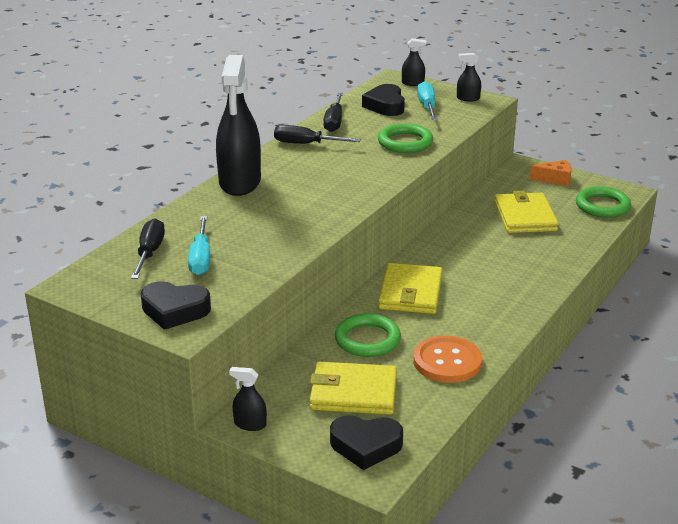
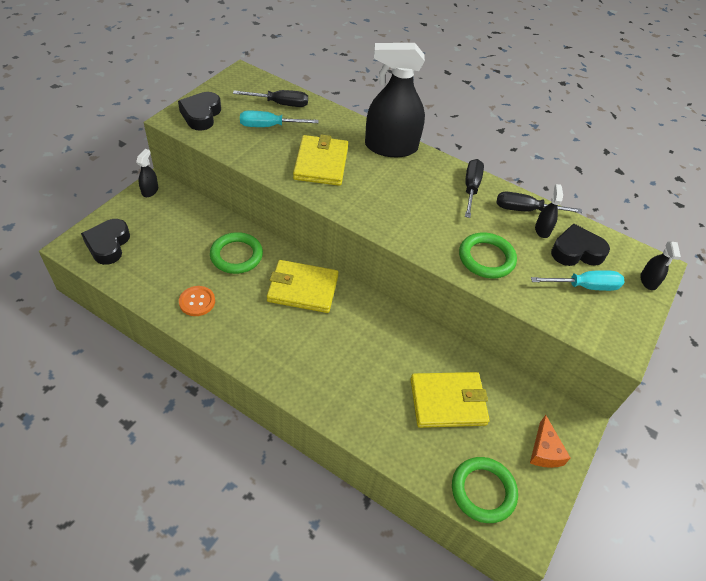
camera: 85 degrees right, 20 degrees up
yellow wallet [309,362,397,415] -> yellow wallet moved to [293,135,348,186]
orange button [413,336,482,383] -> orange button [179,286,215,316], size x0.63
black spray bottle [457,53,481,101] -> black spray bottle moved to [535,184,563,238]

